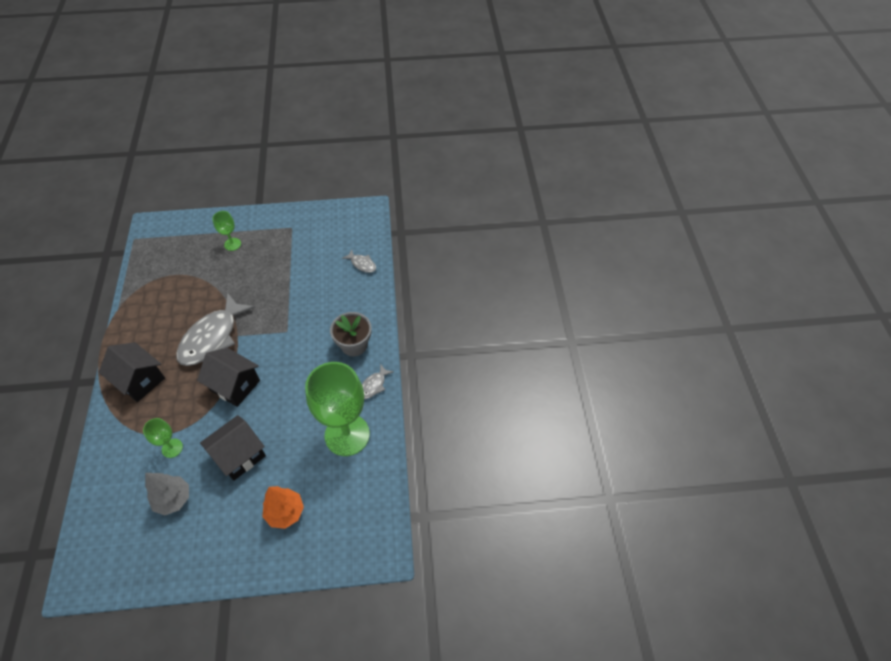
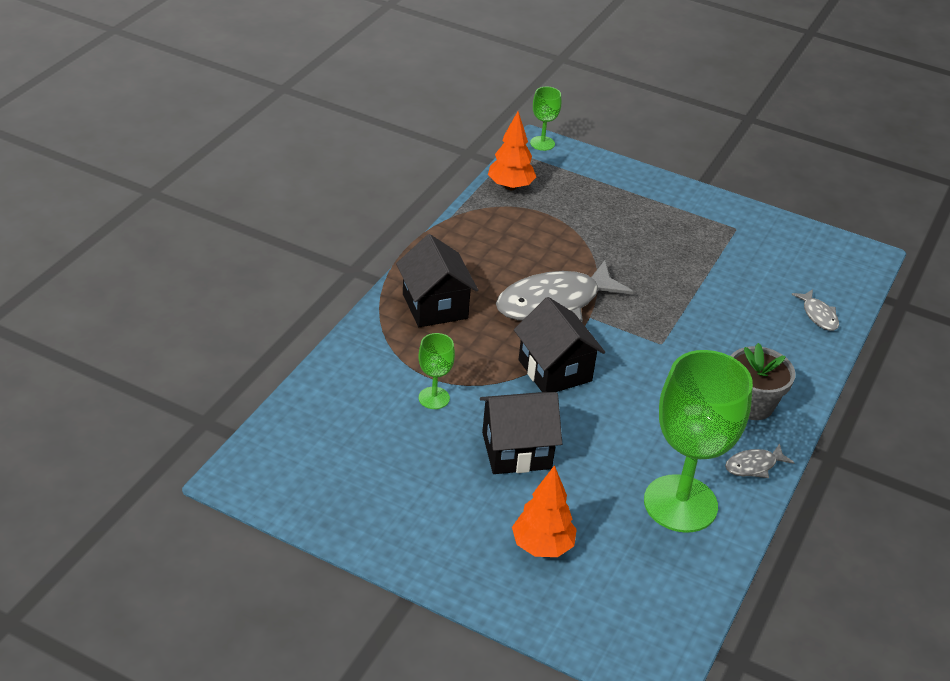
camera: 30 degrees right, 15 degrees down
grey tree [145,473,189,515] -> none
green goblet [212,211,241,251] -> green goblet moved to [530,87,561,151]
none -> orange tree [488,111,536,190]

